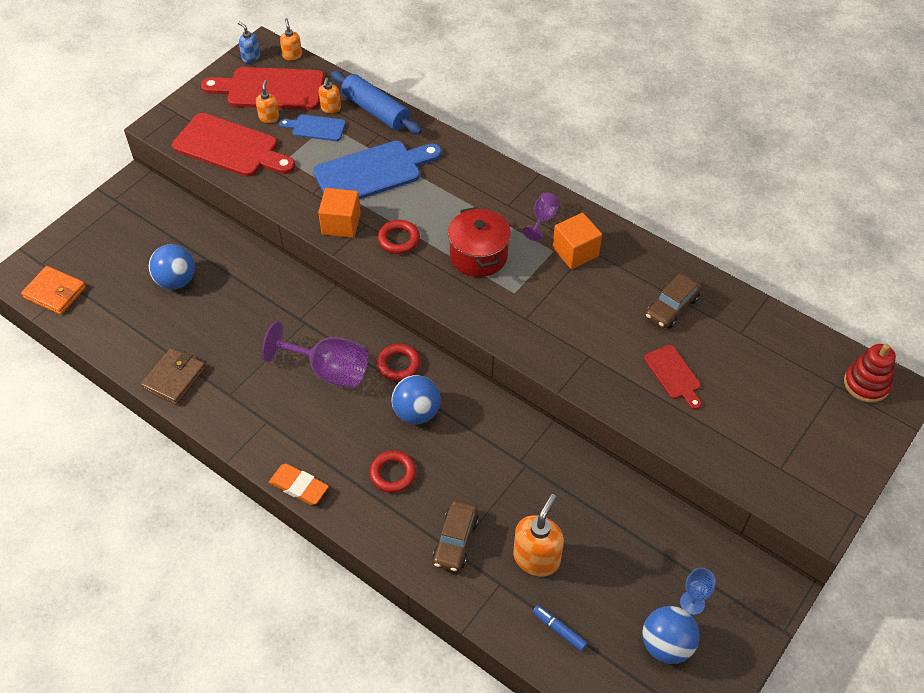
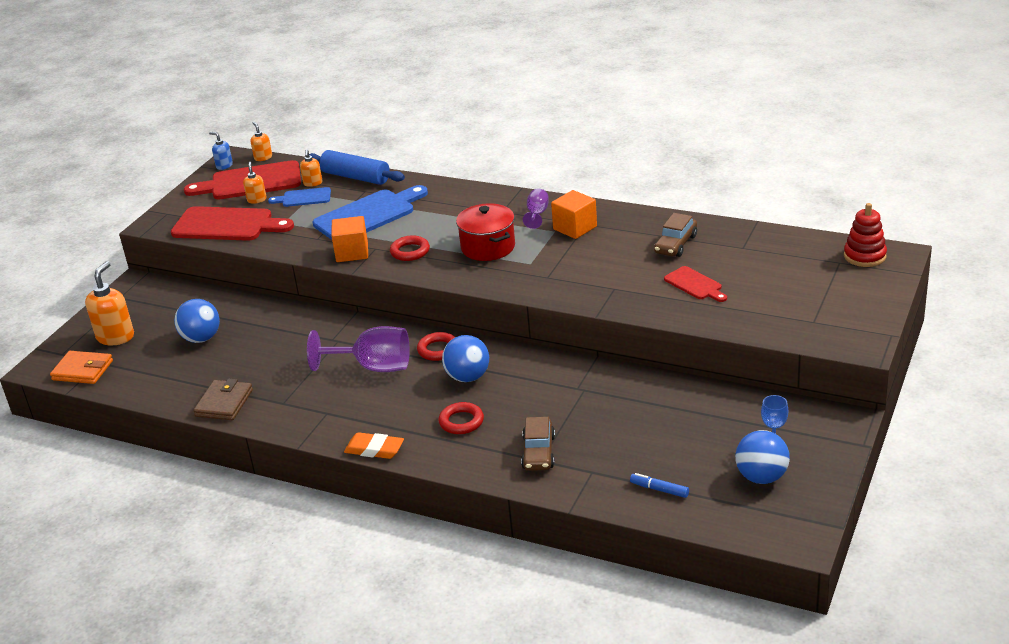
camera: 10 degrees left, 20 degrees down
orange soap dispenser [513,494,564,576] -> orange soap dispenser moved to [85,261,134,345]

